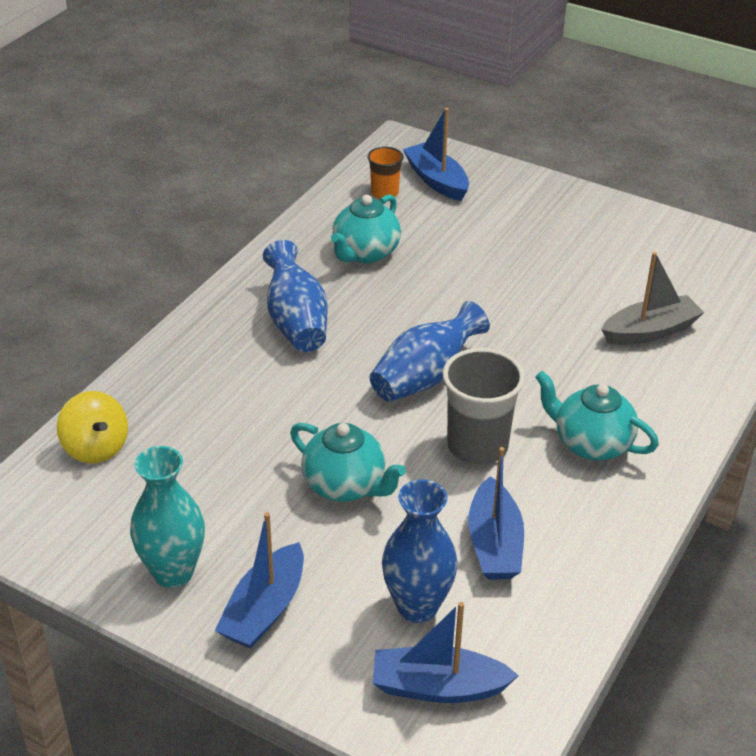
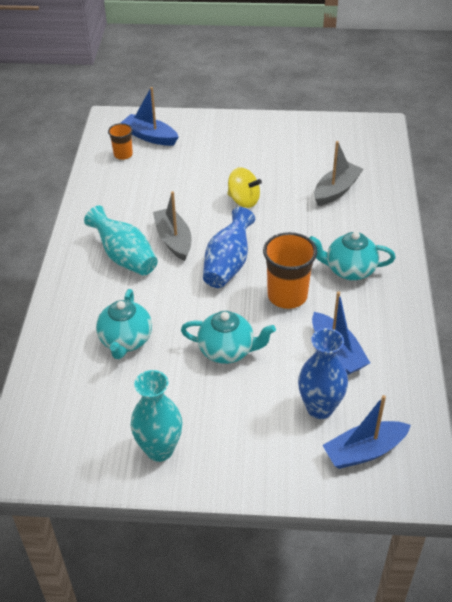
camera: 25 degrees left, 5 degrees up
yellow spinning top [57,391,128,463] -> yellow spinning top moved to [227,167,262,208]
blue boat [215,512,304,649] -> none
blue vase [263,240,327,352] -> turquoise vase [84,206,158,276]
turquoise teapot [331,194,401,263] -> turquoise teapot moved to [96,289,152,359]
grey cup [443,348,525,465] -> orange cup [263,232,317,309]
none -> grey boat [153,191,191,261]

